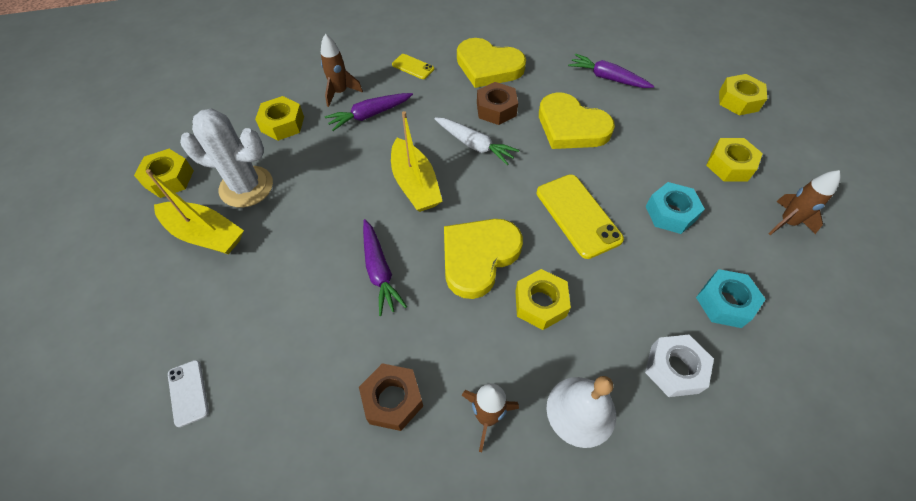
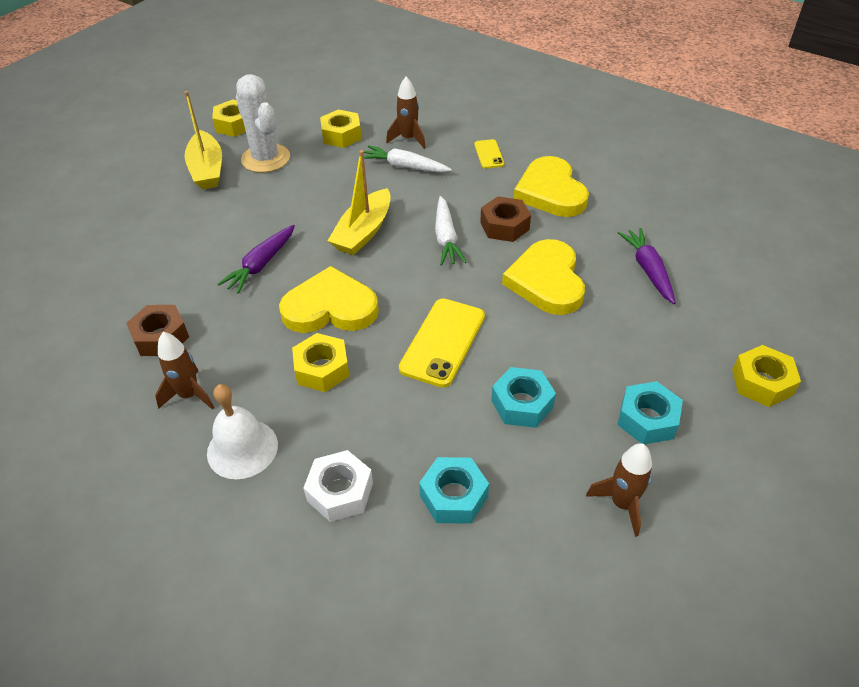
camera: 50 degrees right, 10 degrees down
white phone [168,360,209,427] -> none
purple carrot [325,93,413,131] -> white carrot [364,145,452,173]
yellow nut [706,138,763,181] -> turquoise nut [617,381,683,444]

